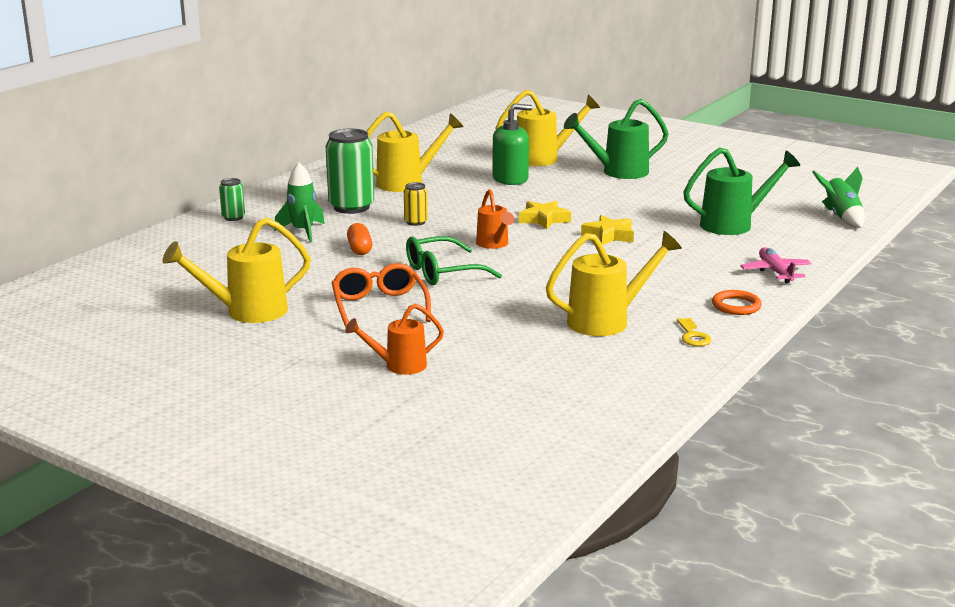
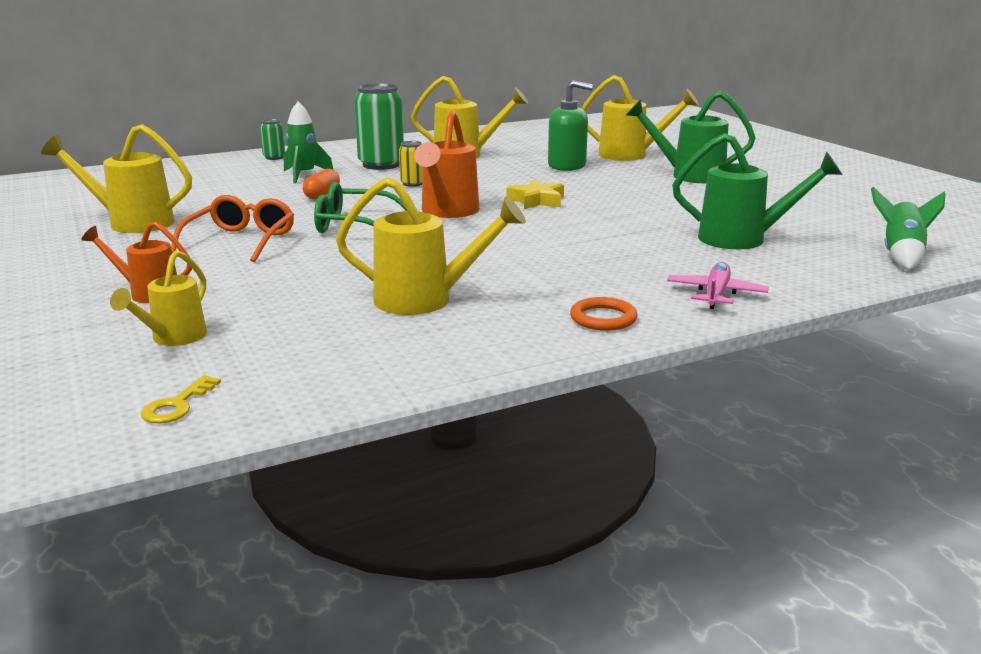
camera: 30 degrees right, 0 degrees up
orange watering can [476,189,514,249] -> orange watering can [414,110,479,218], size x1.60
yellow star [581,215,634,245] -> none
yellow key [677,318,712,346] -> yellow key moved to [141,375,221,424]
none -> yellow watering can [110,250,207,346]

